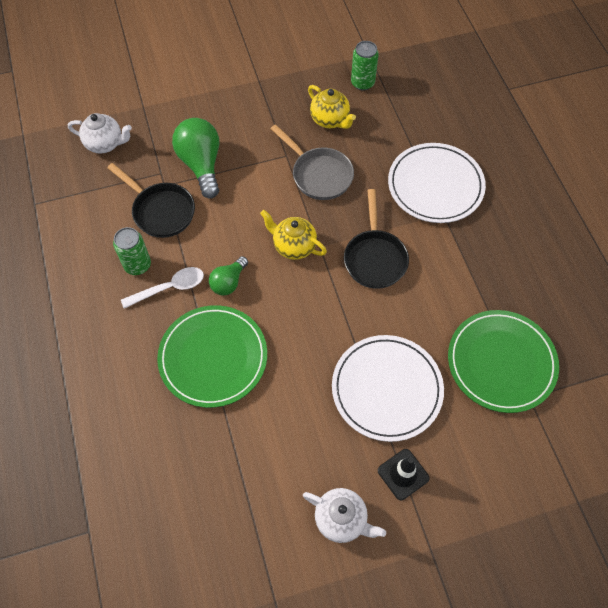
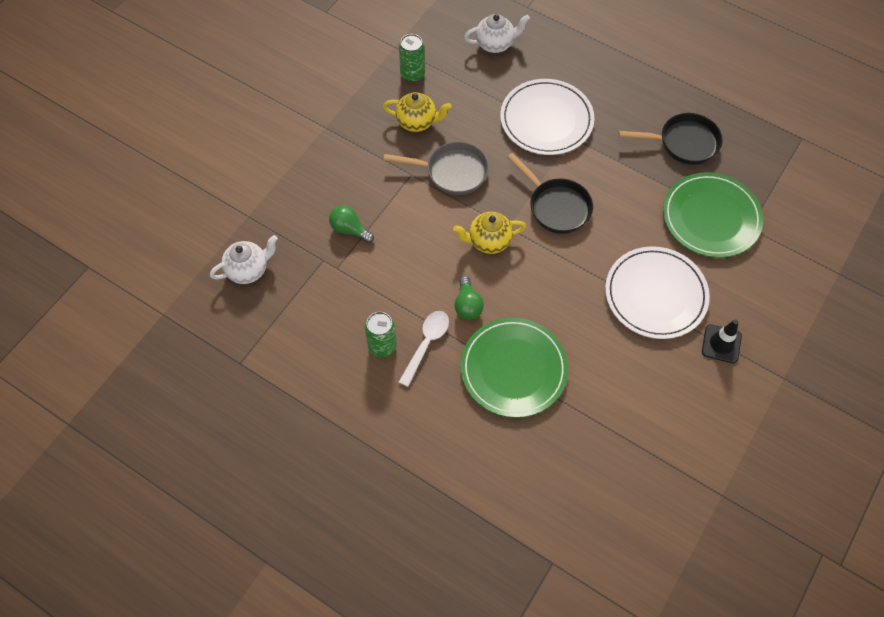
camera: 40 degrees left, 0 degrees up
black pan [107,163,195,238] -> black pan moved to [619,113,722,165]
green light bulb [172,118,219,198] -> green light bulb [329,205,374,243], size x0.58
white teapot [303,488,386,543] -> white teapot moved to [464,14,530,53]

